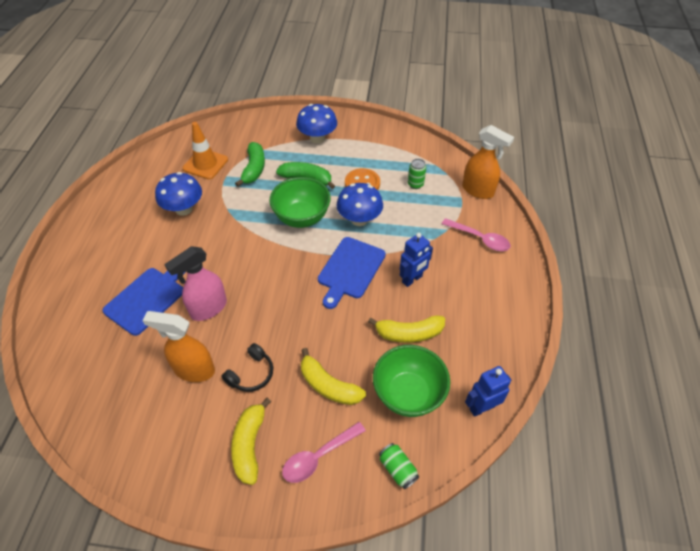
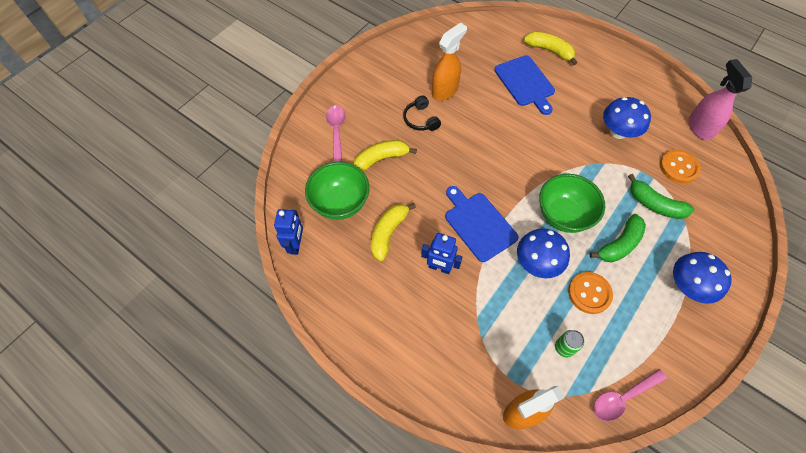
camera: 120 degrees right, 10 degrees up
pink spray bottle [165,246,227,321] -> pink spray bottle moved to [689,59,752,140]
orange traffic cone [183,122,228,179] -> orange button [660,149,701,183]
yellow banana [231,398,271,485] -> yellow banana moved to [524,32,577,65]
green can [379,443,419,489] -> none
blue robot [400,233,433,287] -> blue robot turned 60 degrees counterclockwise [421,233,462,274]
pink spoon [442,218,511,251] -> pink spoon moved to [593,369,667,421]

